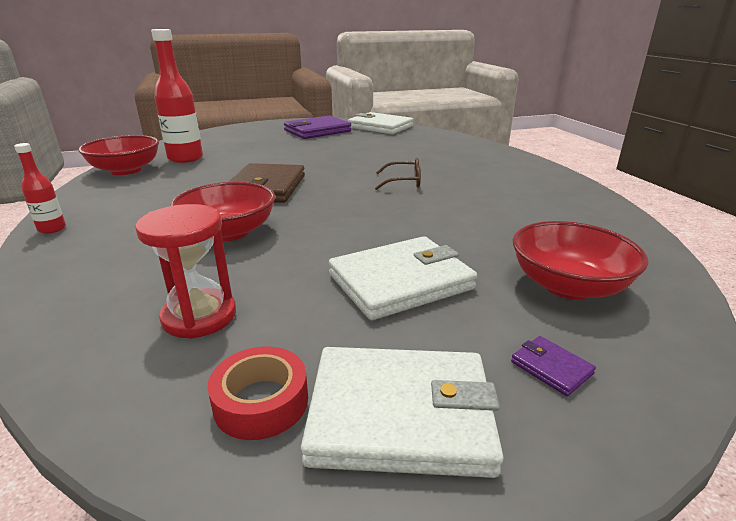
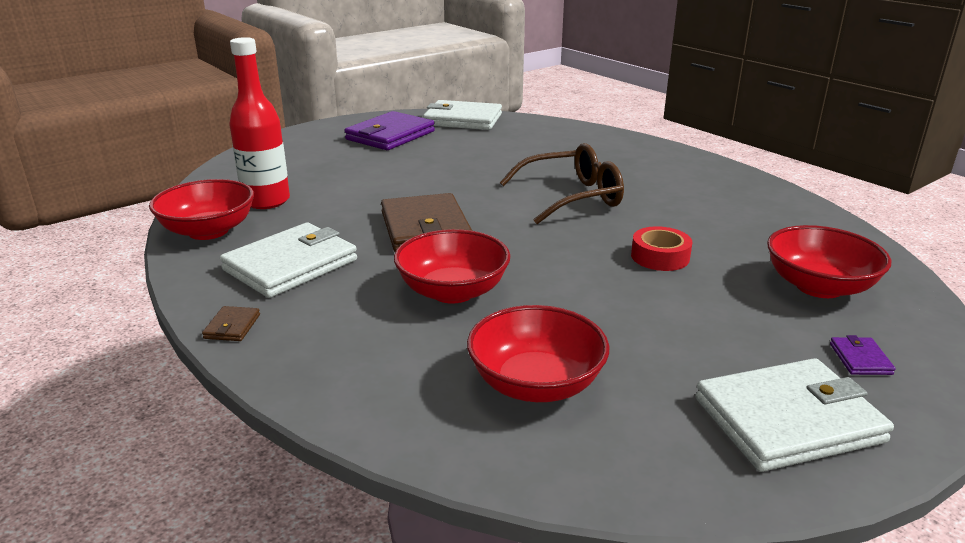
camera: 20 degrees left, 0 degrees up
red bottle [14,143,66,234] -> brown wallet [202,306,260,341]
red hourglass [135,204,236,339] -> red bowl [467,305,609,402]
red tape [207,346,308,440] -> red tape moved to [631,226,692,271]
white wallet [329,236,477,320] -> white wallet moved to [220,222,357,298]
brown glasses [375,158,421,190] -> brown glasses [500,143,624,224], size x1.78
purple wallet [511,336,596,396] -> purple wallet turned 60 degrees clockwise [830,335,896,375]

